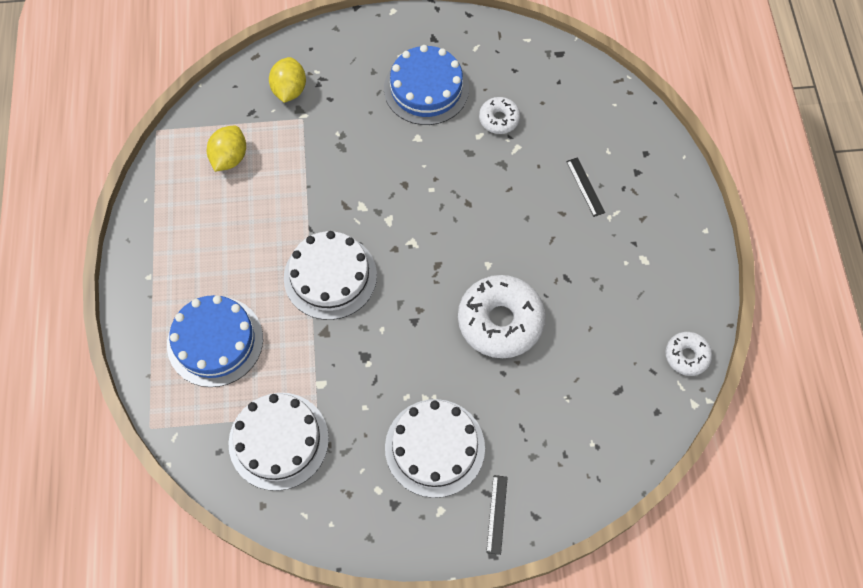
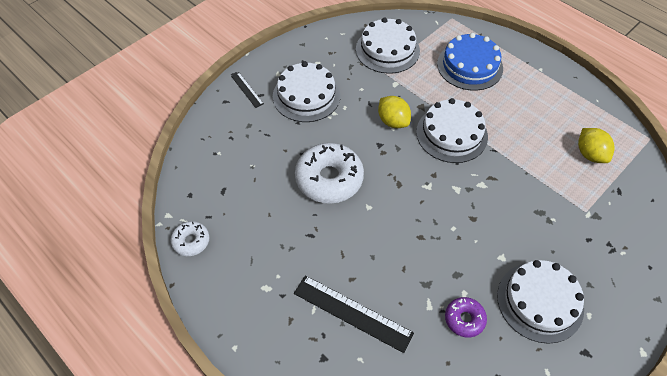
camera: 140 degrees right, 10 degrees down
yellow lemon [269,57,306,103] -> yellow lemon moved to [378,96,411,128]
blue cake [384,45,469,125] -> white cake [497,260,584,344]
white donut [479,97,520,134] -> purple donut [445,297,487,338]
black ruler [566,157,605,217] -> black ruler [294,275,414,353], size x1.92

